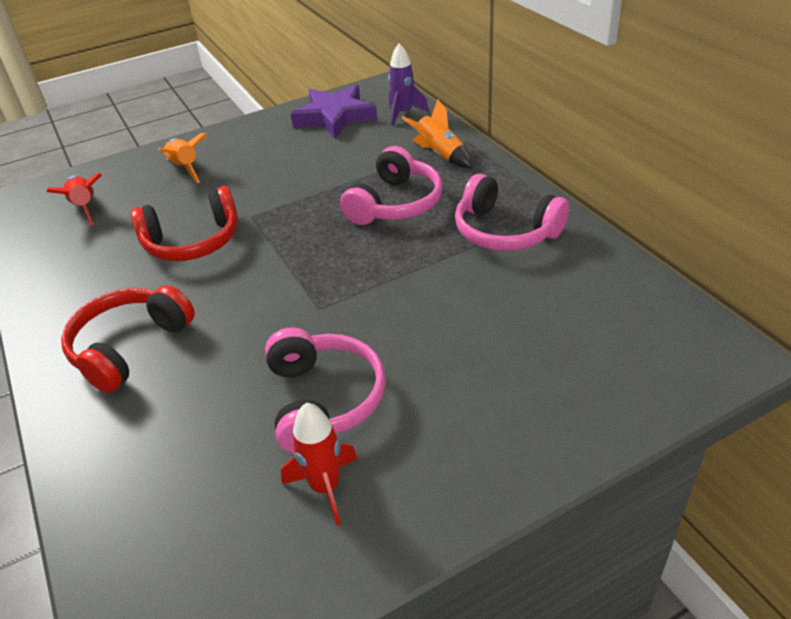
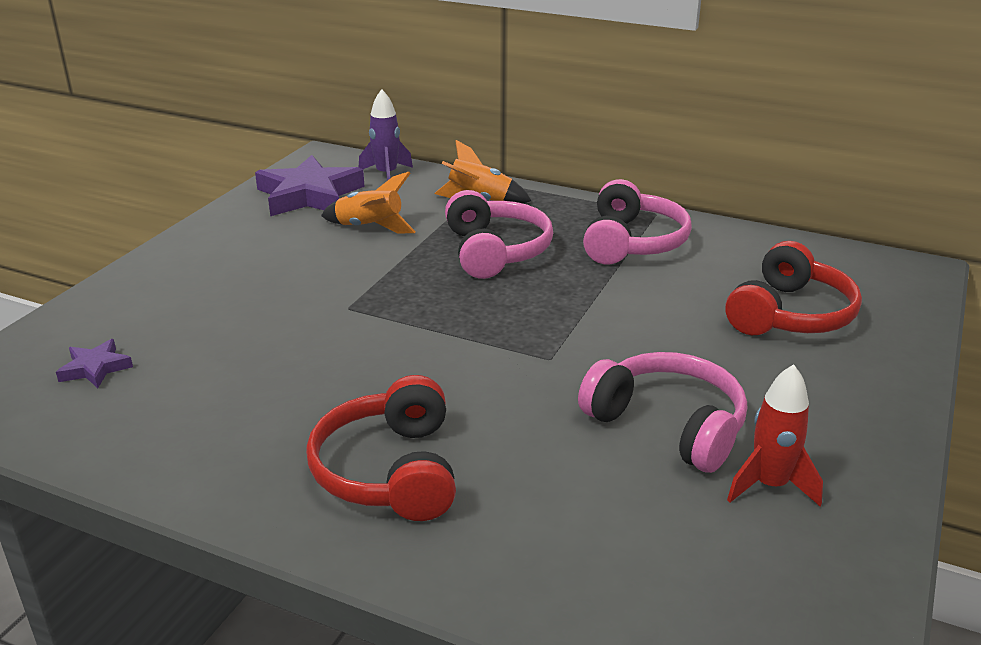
camera: 40 degrees left, 10 degrees down
red rocket [47,173,102,226] -> purple star [56,339,133,388]
red headphones [131,186,238,261] -> red headphones moved to [726,241,862,335]
orange rocket [158,133,208,183] -> orange rocket moved to [321,172,416,234]
pink headphones [455,174,569,251] -> pink headphones turned 75 degrees counterclockwise [583,179,692,264]

